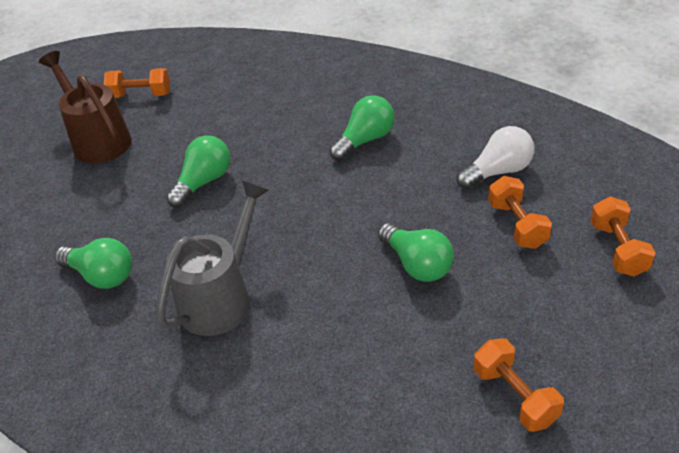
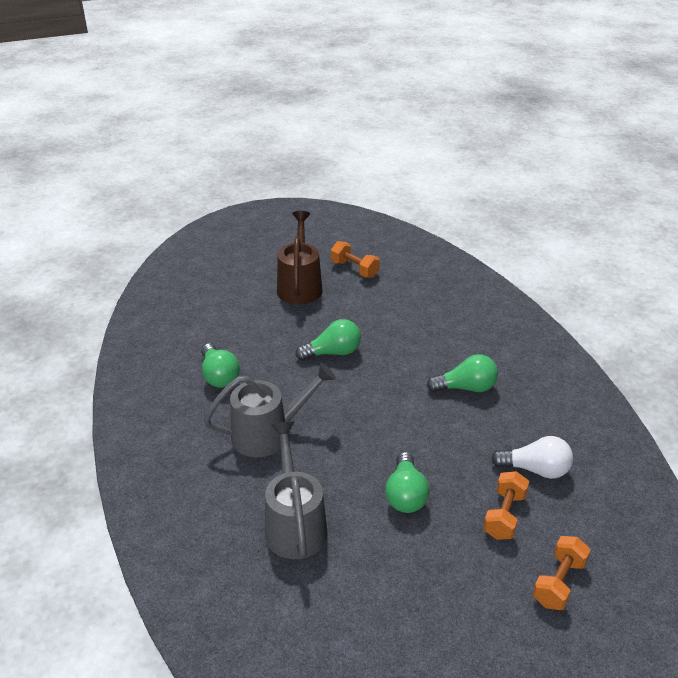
camera: 35 degrees right, 5 degrees down
orange dumbbell [474,338,564,432] -> none
none -> grey watering can [265,422,328,559]

